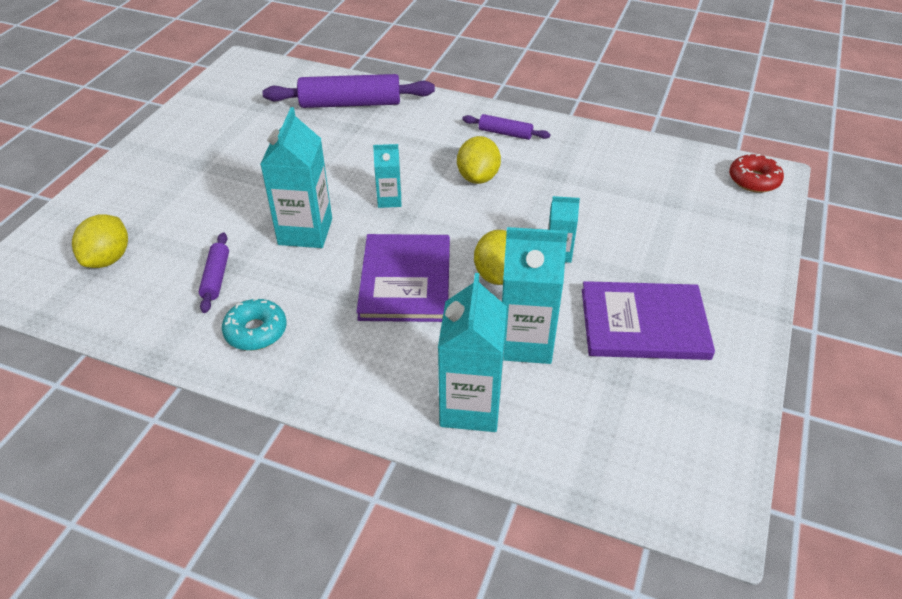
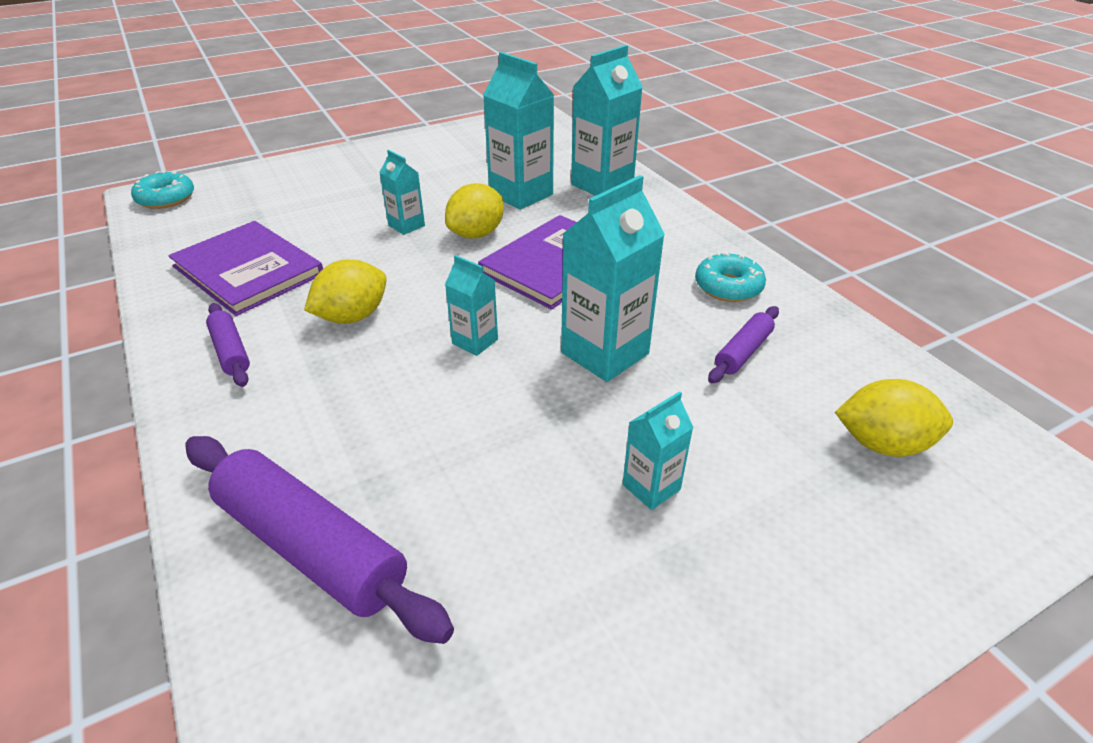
camera: 140 degrees left, 5 degrees down
yellow lemon [72,214,128,268] -> yellow lemon turned 45 degrees clockwise [835,379,953,457]
purple book [582,281,715,360] -> purple book moved to [168,221,323,316]
red donut [729,153,784,193] -> turquoise donut [131,171,194,209]
none -> turquoise carton [623,391,694,510]

